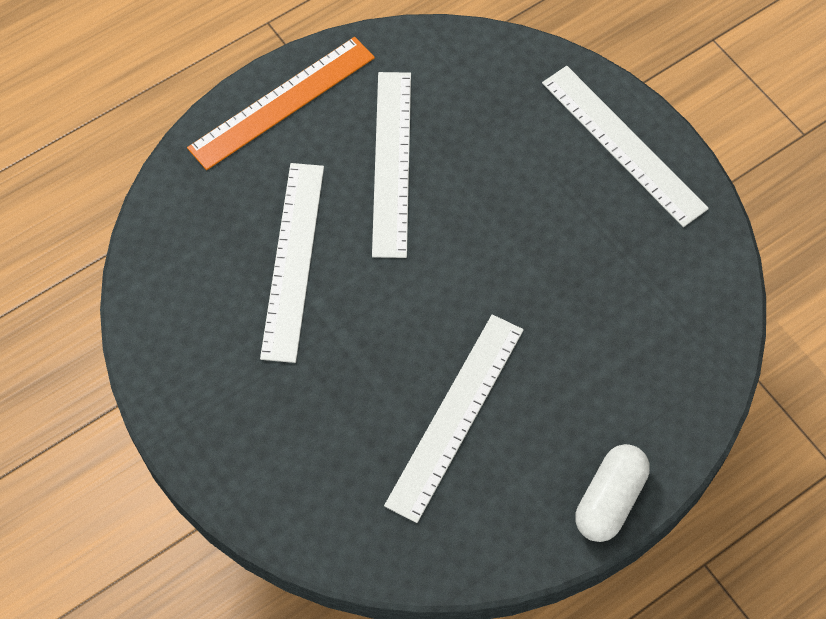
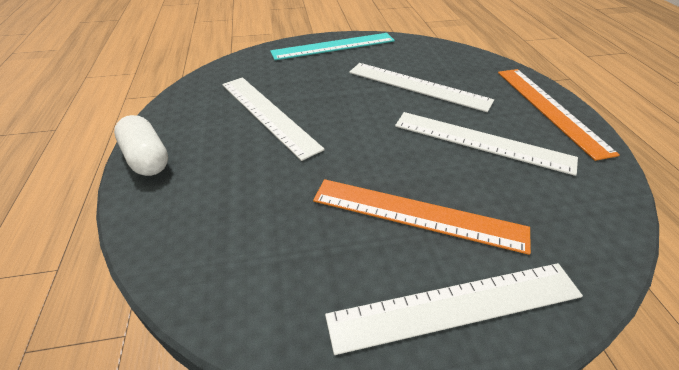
camera: 115 degrees right, 20 degrees down
none -> turquoise ruler [270,33,395,60]
none -> orange ruler [313,179,531,255]

